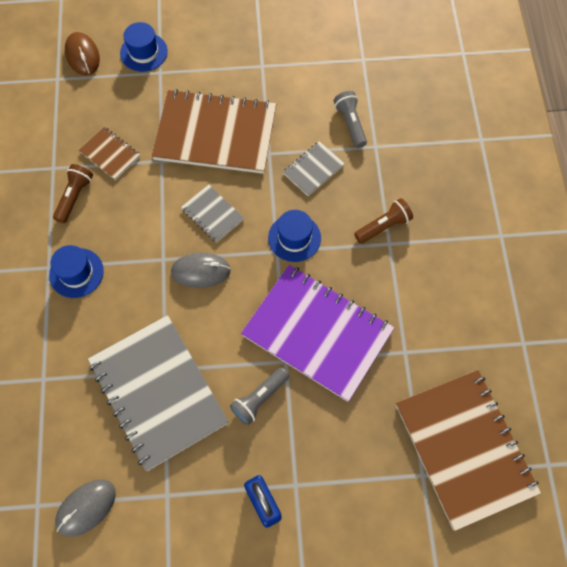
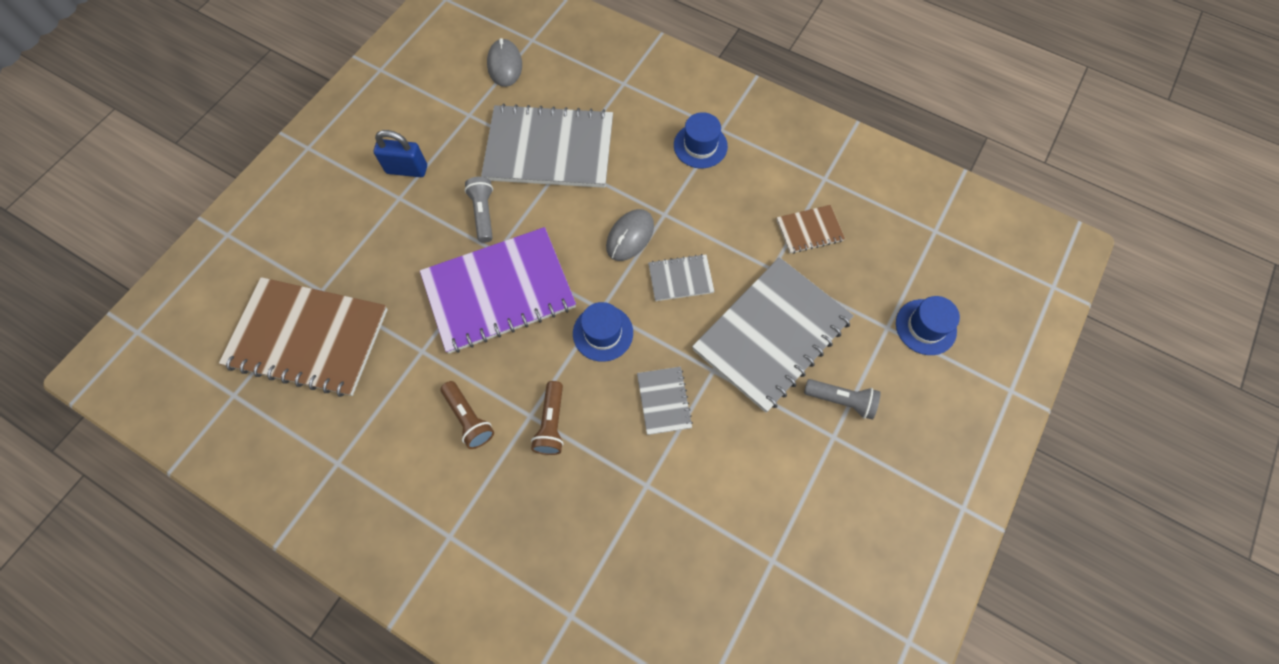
camera: 125 degrees right, 0 degrees up
brown flashlight [53,164,93,223] -> brown flashlight moved to [441,381,494,449]
brown mouse [65,32,100,76] -> none
brown notebook [152,89,276,174] -> grey notebook [692,257,854,413]
grey flashlight [334,91,367,148] -> grey flashlight moved to [804,379,881,420]

